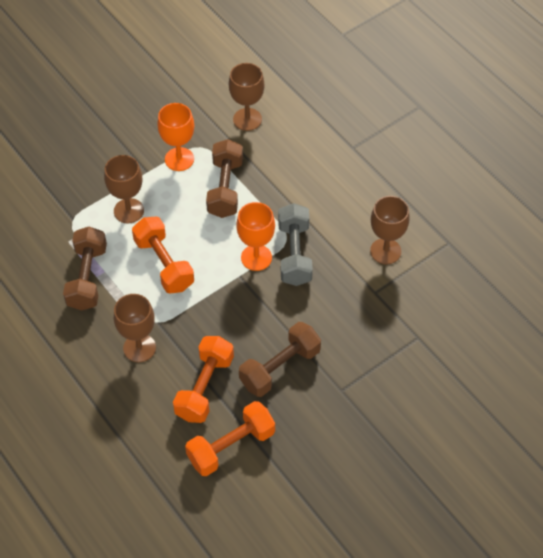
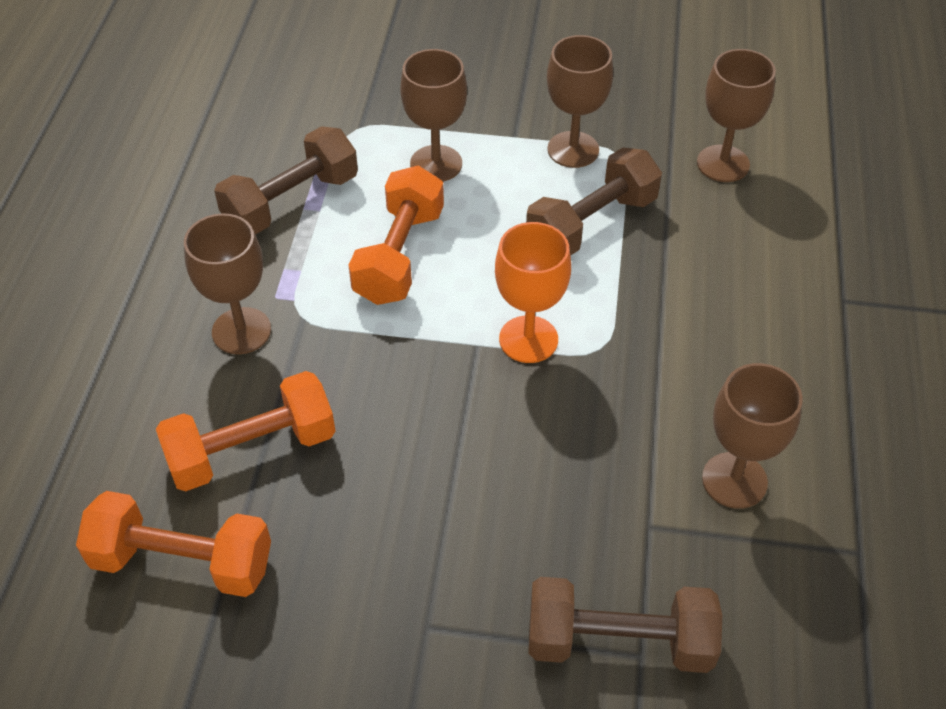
camera: 45 degrees right, 5 degrees down
orange goblet [157,103,194,171] -> brown goblet [547,35,613,168]
brown dumbbell [239,322,321,397] -> brown dumbbell moved to [528,577,722,673]
grey dumbbell [278,203,313,286] -> none

